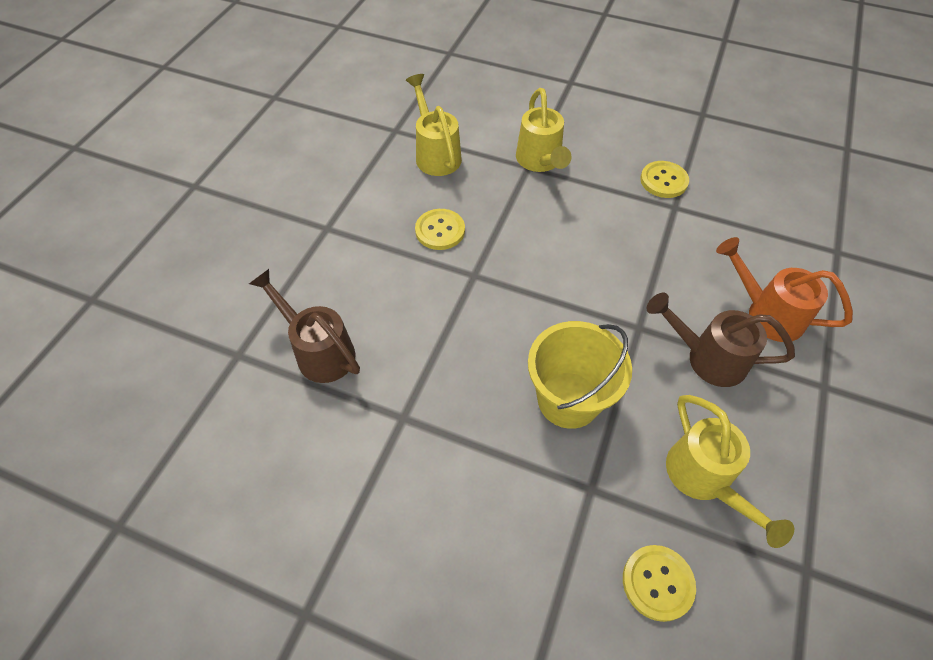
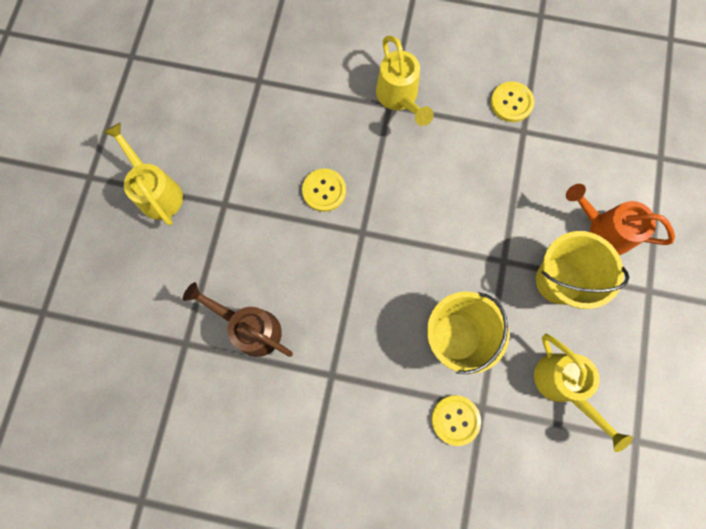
camera: 10 degrees left, 20 degrees up
yellow watering can [406,74,462,176] -> yellow watering can moved to [103,123,183,225]
yellow button [623,545,696,622] -> yellow button moved to [432,395,481,446]
brown watering can [647,293,795,387] -> yellow bucket [536,231,629,309]

